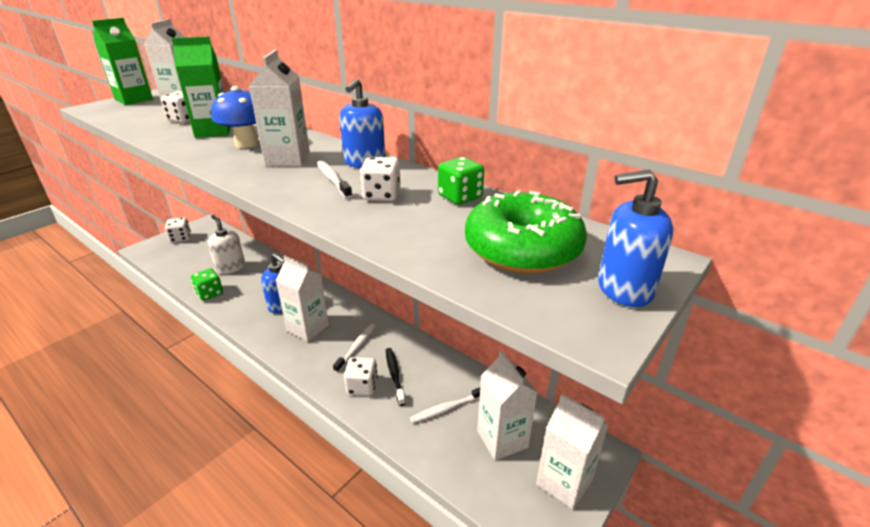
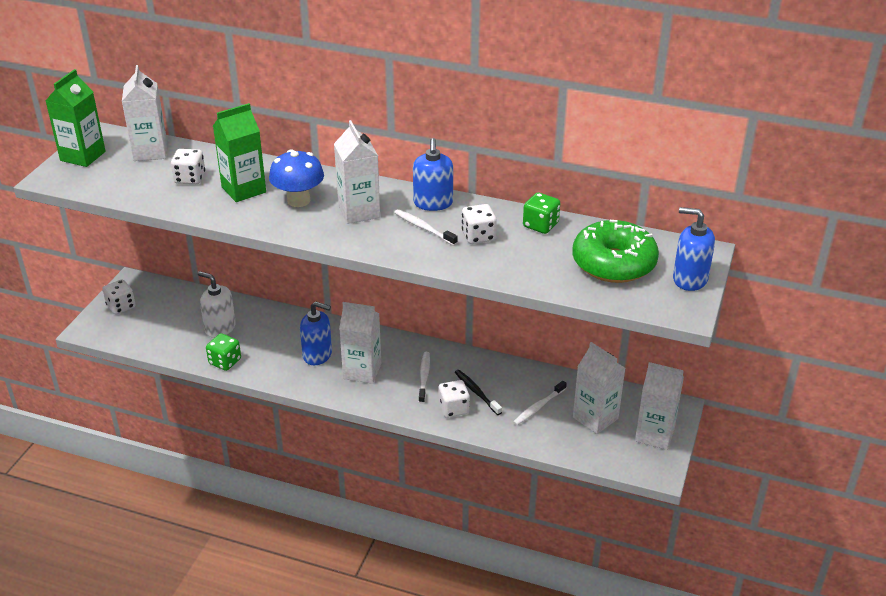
camera: 20 degrees left, 5 degrees up
blue soap dispenser [598,170,674,307] -> blue soap dispenser turned 45 degrees clockwise [673,207,715,291]

